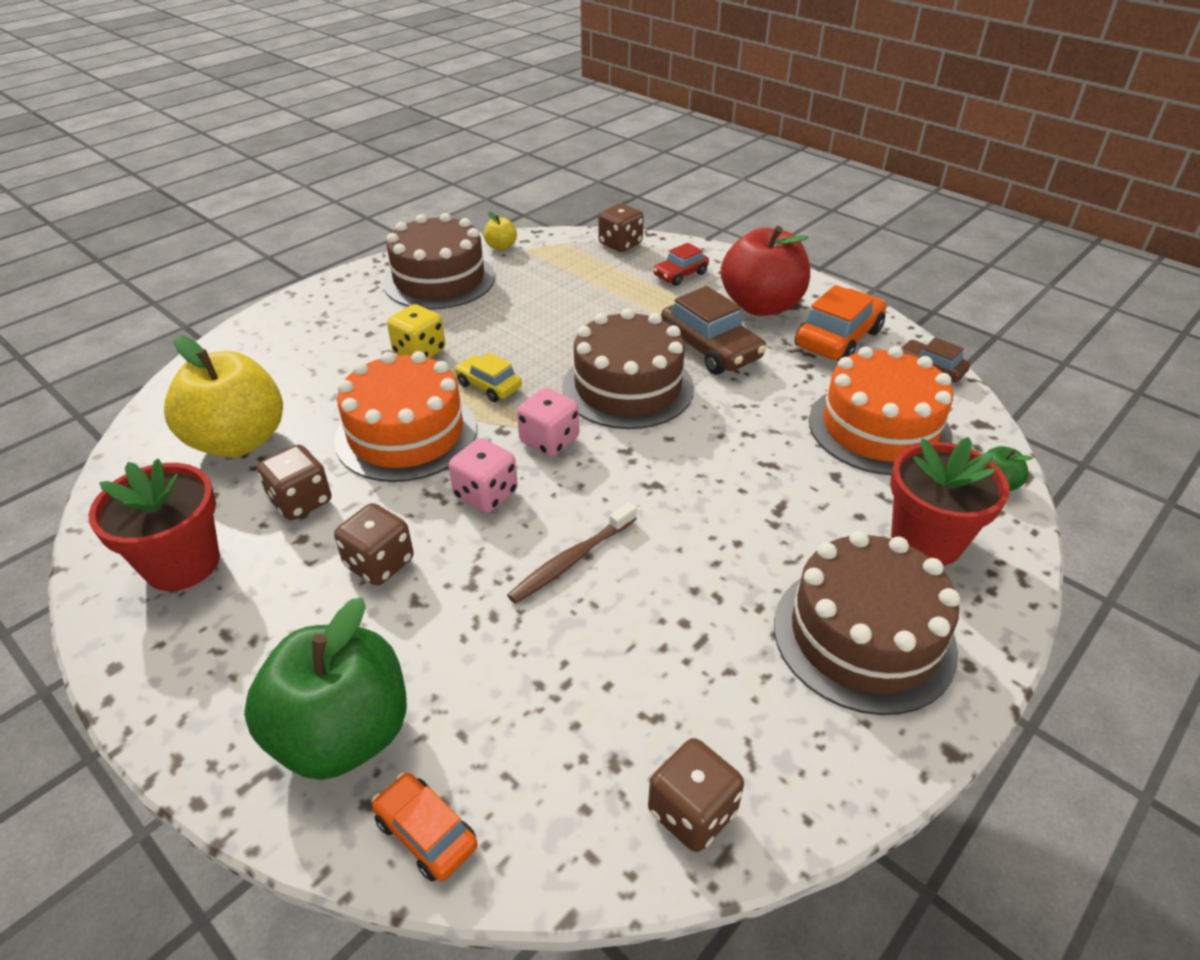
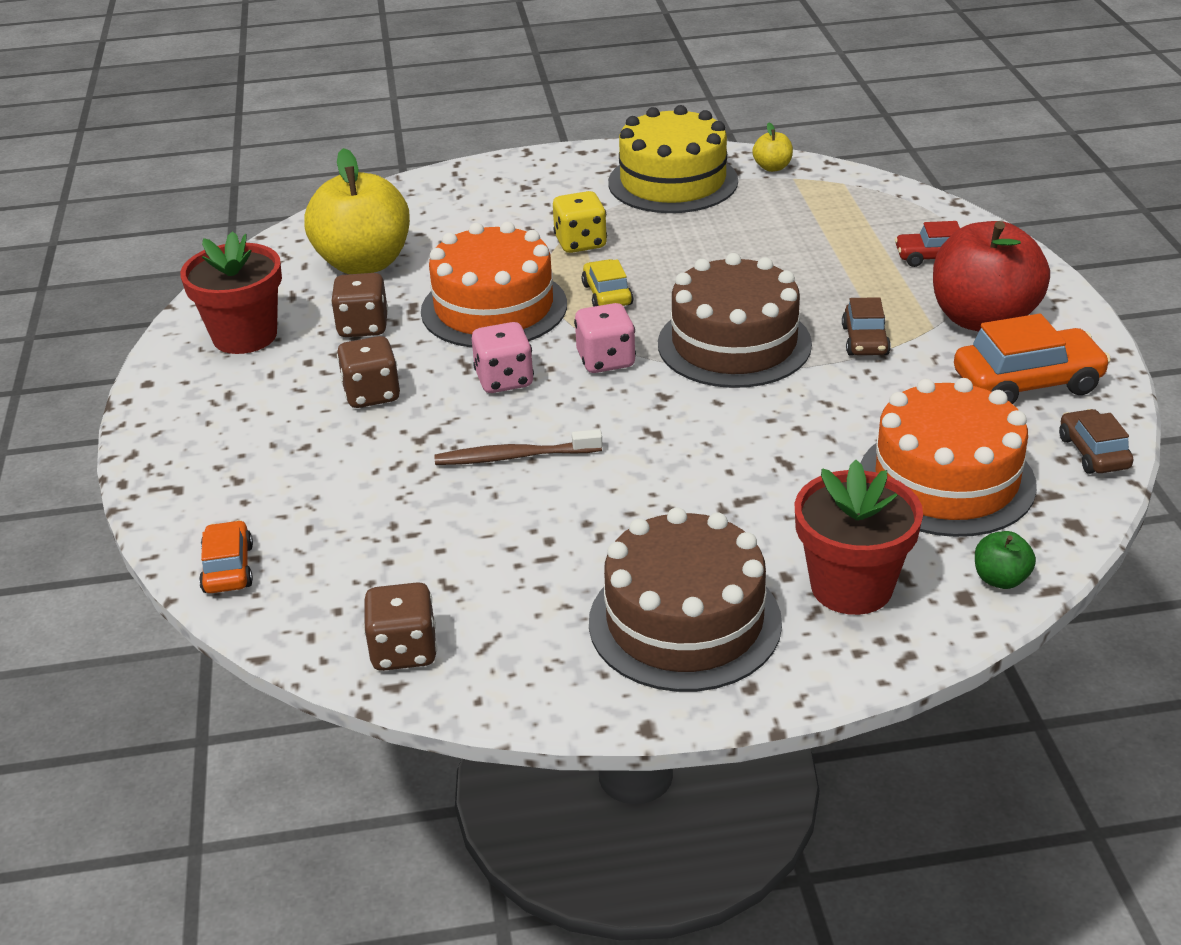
camera: 40 degrees right, 5 degrees down
green apple [244,597,407,780] -> none
brown cake [383,213,495,310] -> yellow cake [608,105,738,213]
brown dice [598,203,644,252] -> none
brown car [661,286,766,375] -> brown car [842,297,891,355], size x0.58

